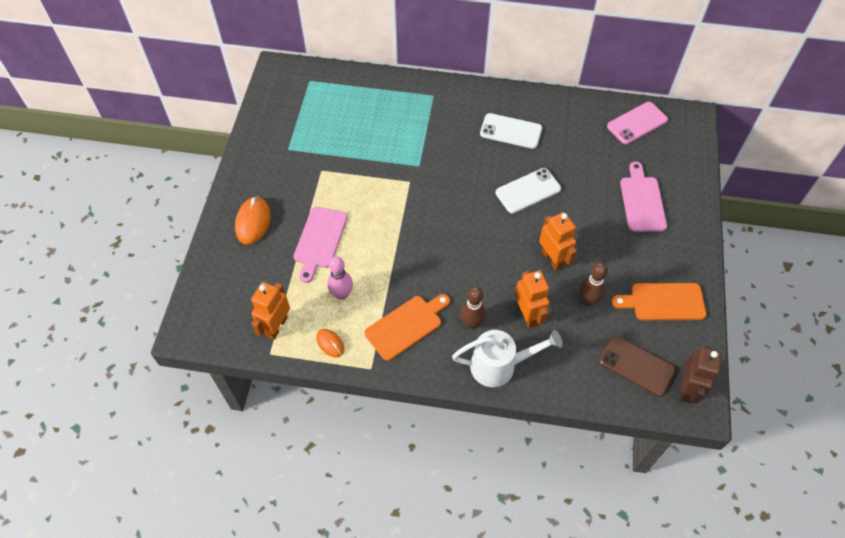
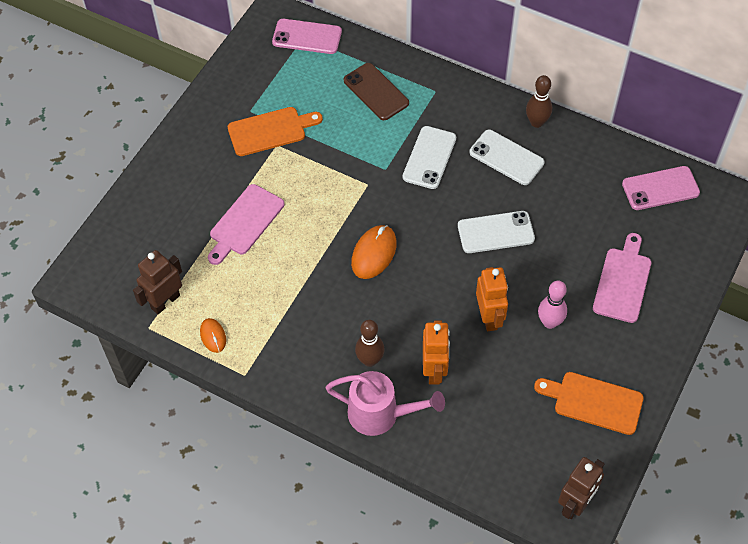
camera: 20 degrees right, 0 degrees up
orange mouse [235,196,271,245] -> orange mouse moved to [351,225,397,279]
orange robot [251,282,290,340] -> brown robot [133,250,182,314]
pink bowling pin [327,256,353,300] -> pink bowling pin moved to [538,280,567,329]
orange cutting board [365,294,450,361] -> orange cutting board moved to [228,107,323,156]
white watering can [452,330,563,387] -> pink watering can [325,371,445,436]
brown bowling pin [579,263,608,306] -> brown bowling pin moved to [526,75,552,128]
brown phone [599,336,676,396] -> brown phone moved to [344,63,409,120]
none -> pink phone [272,19,342,54]
none -> white phone [403,126,456,189]

